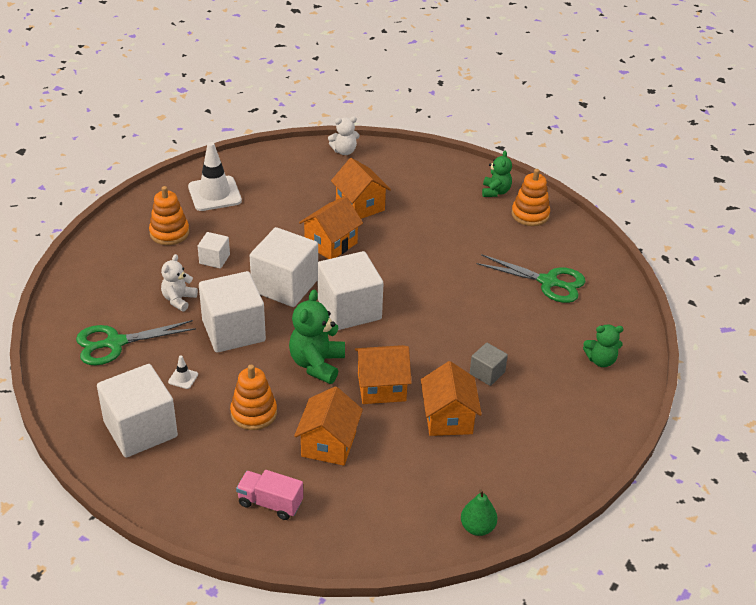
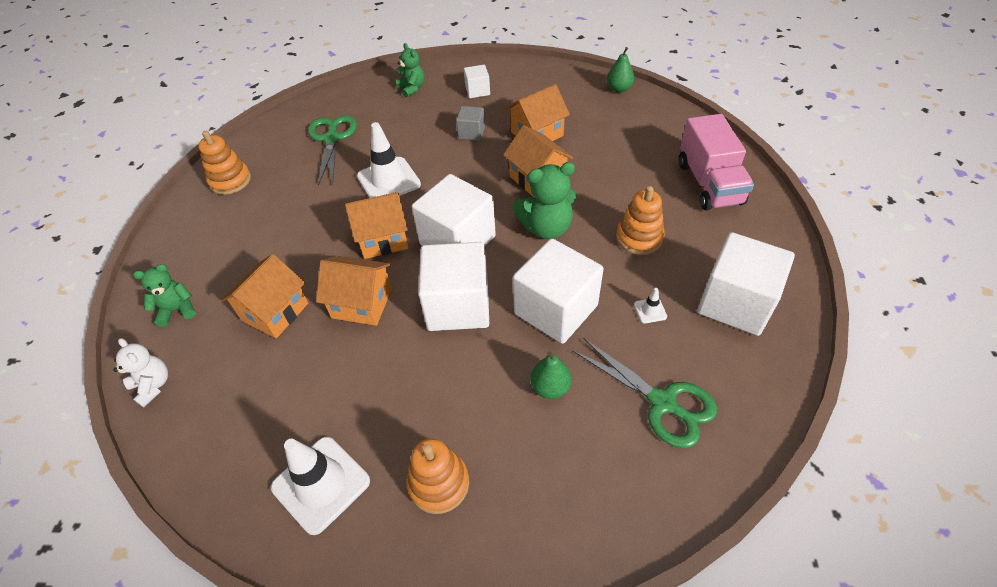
camera: 115 degrees left, 10 degrees up
white teddy bear [161,254,198,311] -> green pear [531,352,572,399]
white cube [198,232,230,269] -> white cube moved to [464,65,490,98]
pink truck [236,470,303,520] -> pink truck [679,114,754,210], size x1.64
orange house [294,386,363,466] -> orange house moved to [345,192,409,259]
green teddy bear [482,151,512,197] -> green teddy bear moved to [133,264,196,327]
none -> white traffic cone [357,122,421,198]

